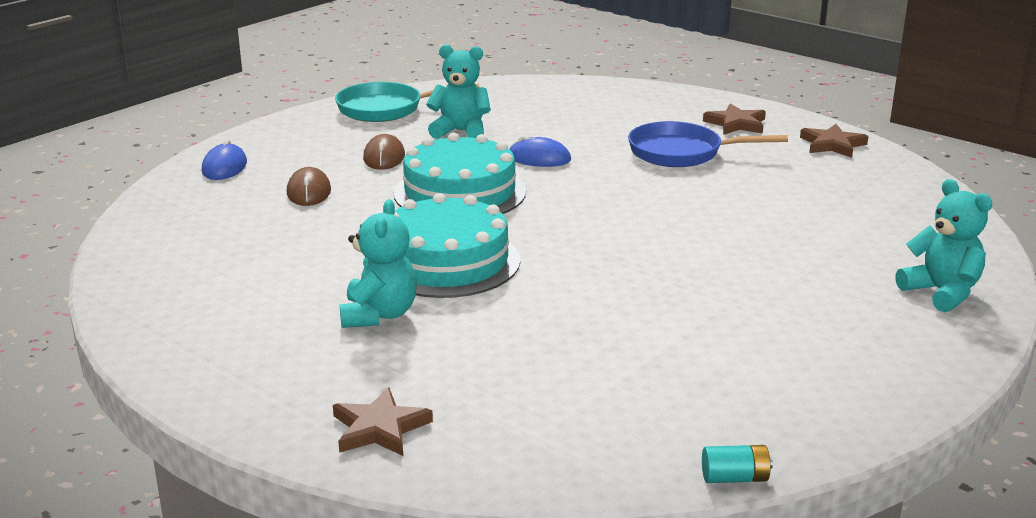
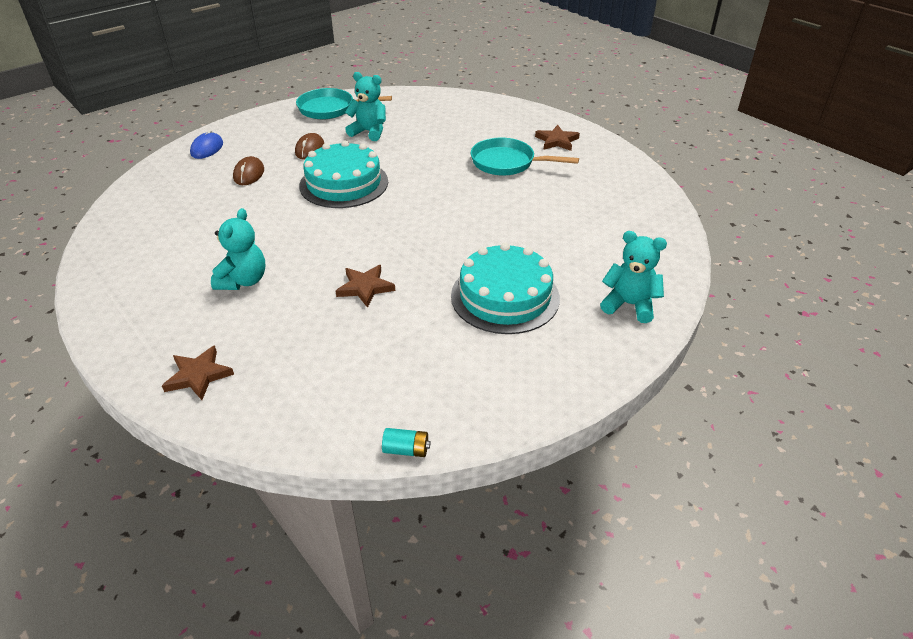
camera: 10 degrees right, 15 degrees up
turquoise cake [394,193,520,298] -> turquoise cake moved to [451,243,560,334]
blue mouse [509,135,571,167] -> none
blue pan [628,121,788,167] -> turquoise pan [471,137,579,176]
brown star [800,124,868,158] -> brown star moved to [335,265,395,308]
turquoise teddy bear [895,179,993,312] -> turquoise teddy bear turned 45 degrees counterclockwise [600,231,667,323]

